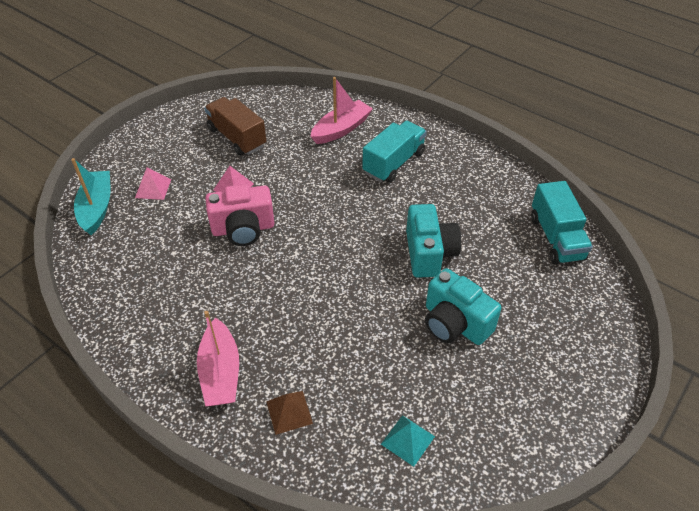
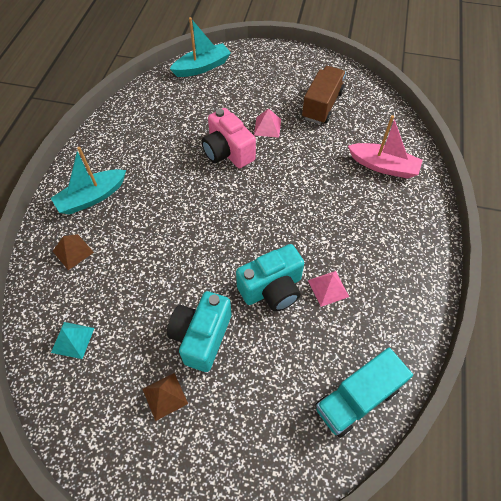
camera: 65 degrees right, 10 degrees up
pink pyramid [135,167,171,200] -> pink pyramid moved to [308,271,349,307]
pink boat [197,311,239,406] -> turquoise boat [51,147,126,215]
turquoise truck [362,121,427,183] -> none
none -> brown pyramid [143,373,188,421]

